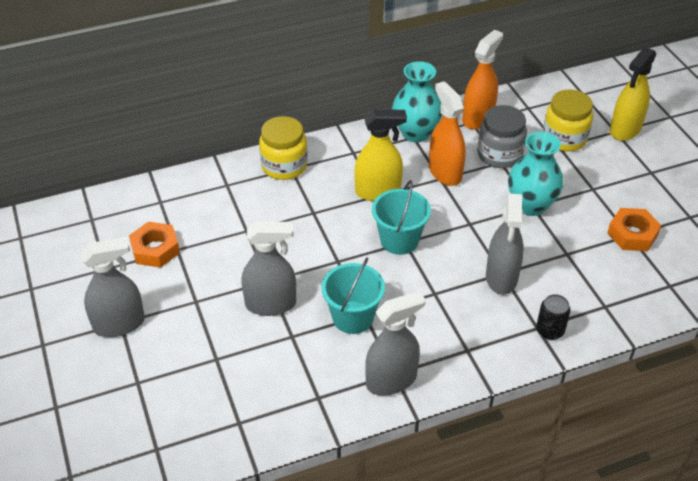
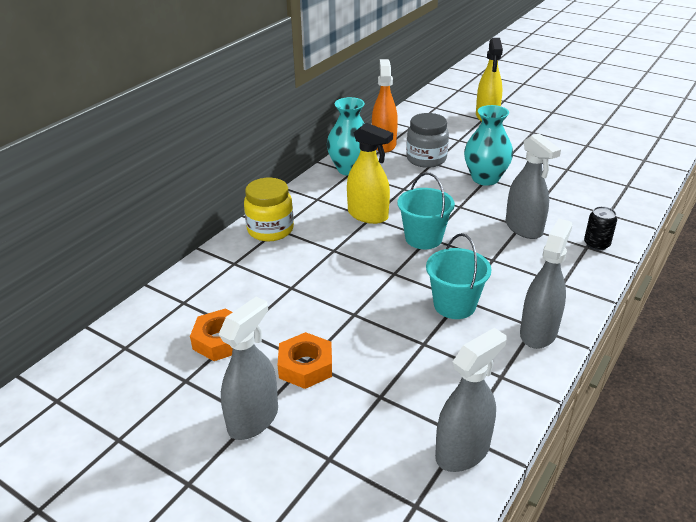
camera: 35 degrees left, 10 degrees down
grey spray bottle [241,221,296,316] -> grey spray bottle moved to [435,328,507,472]
yellow spray bottle [355,109,407,201] -> yellow spray bottle turned 75 degrees clockwise [347,123,393,224]
orange spray bottle [429,81,466,186] -> none
yellow jar [543,89,593,151] -> none
orange nut [607,208,661,251] -> orange nut moved to [278,332,332,389]

